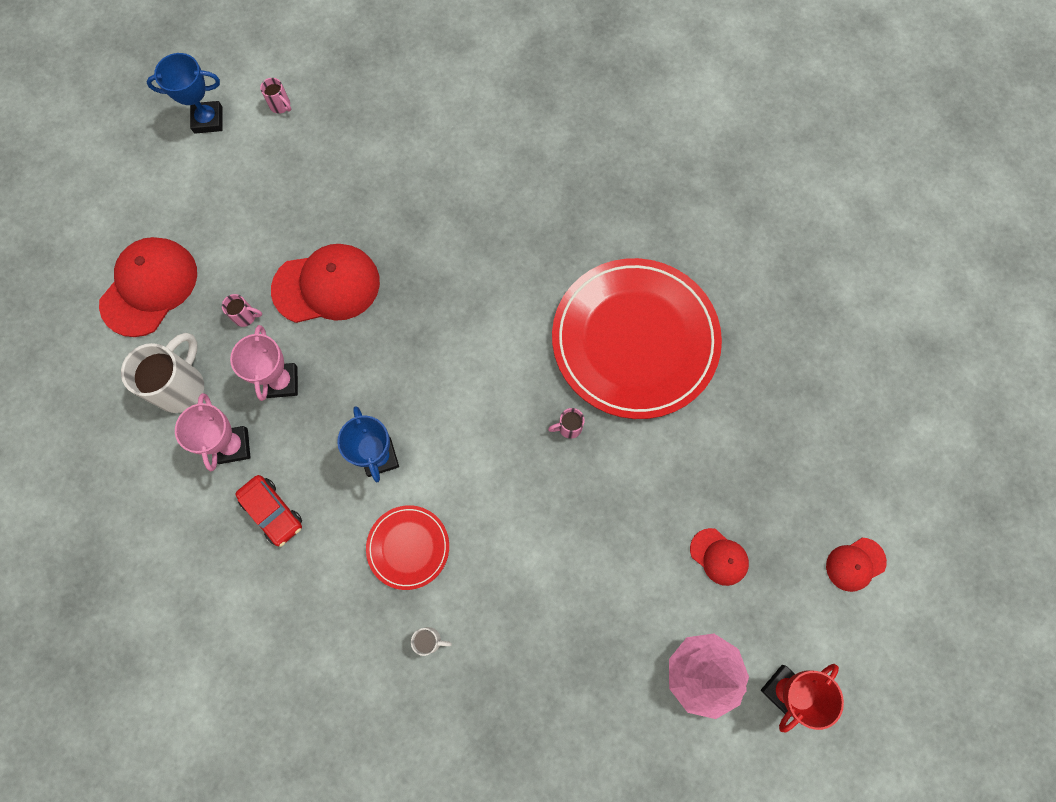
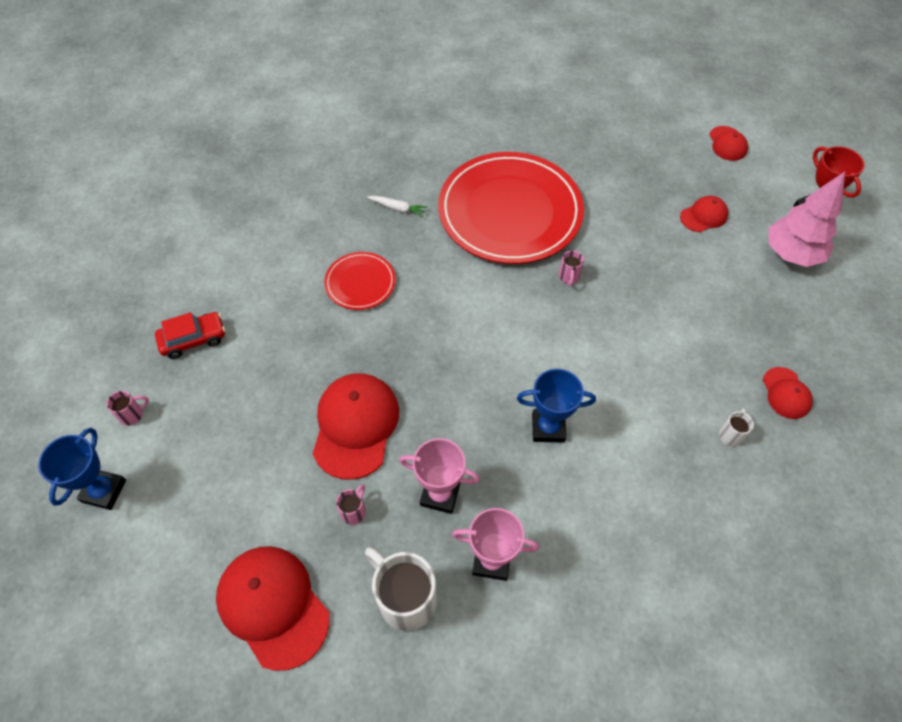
camera: 70 degrees left, 15 degrees down
red car [236,475,302,547] -> red car moved to [155,312,225,359]
red plate [366,505,449,590] -> red plate moved to [324,252,396,310]
none -> white carrot [367,196,427,217]
none -> red cap [763,367,813,419]

